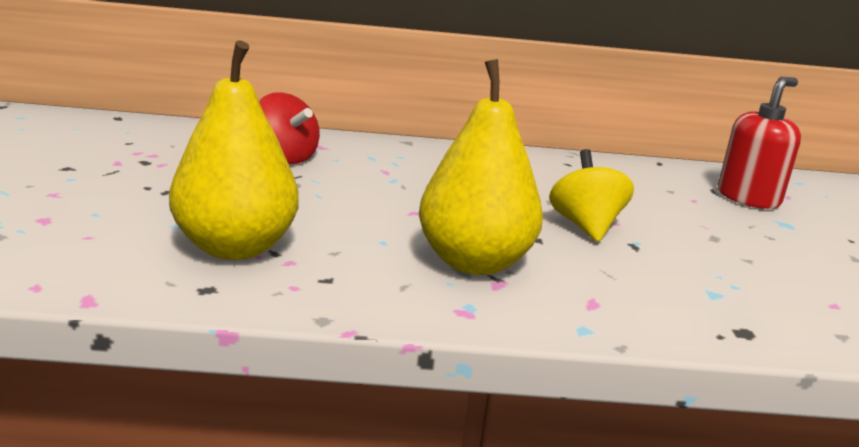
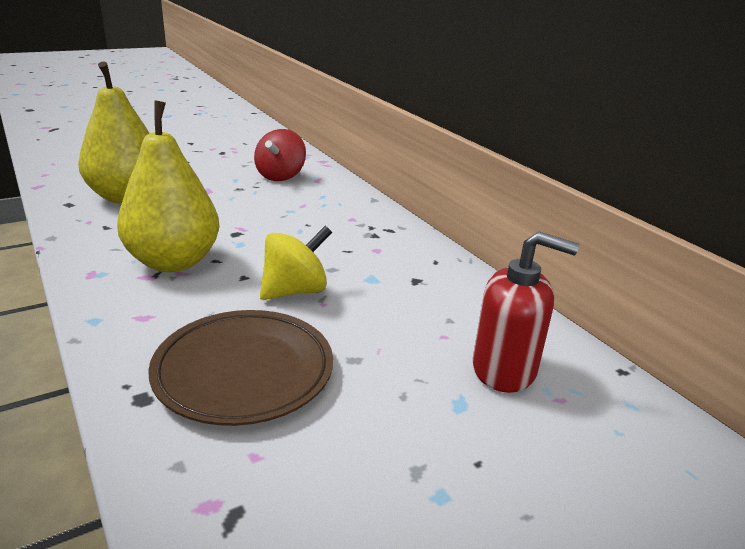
camera: 60 degrees right, 5 degrees up
none -> brown plate [148,310,333,426]

